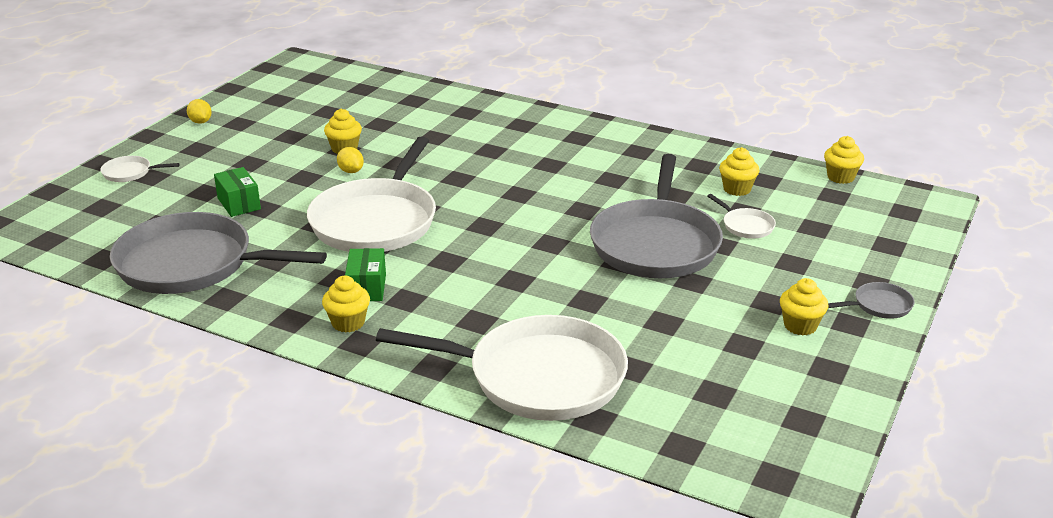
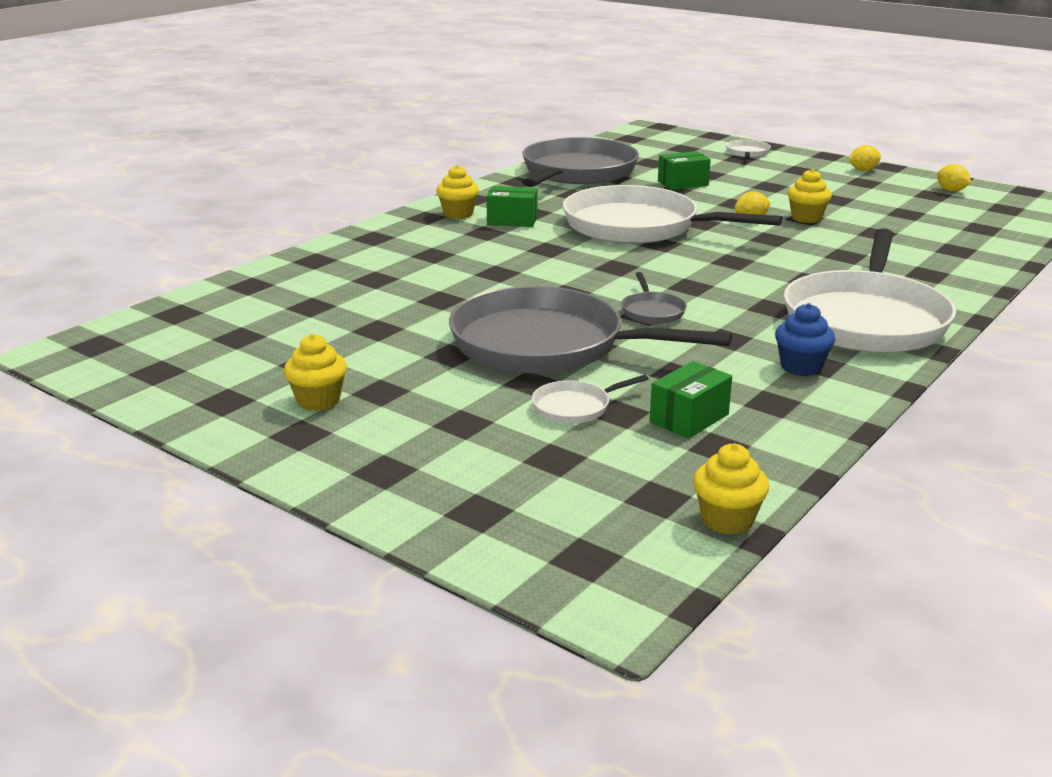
camera: 100 degrees right, 5 degrees down
white pan [376,315,628,421] -> white pan moved to [784,228,956,353]
yellow cupcake [719,147,760,196] -> green box [650,361,732,439]
grey pan [828,282,914,319] -> grey pan moved to [621,272,687,324]
none -> blue cupcake [775,303,835,376]
none -> yellow lemon [937,164,971,192]

